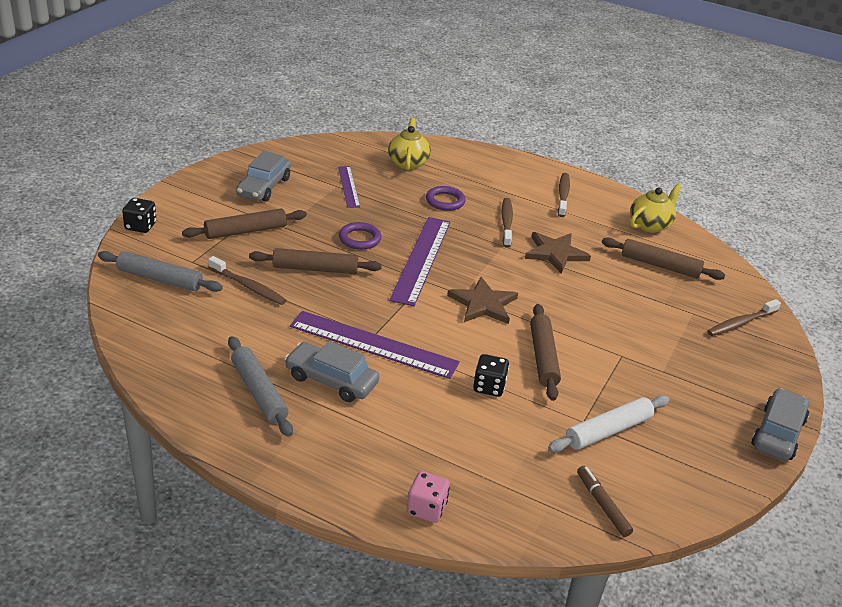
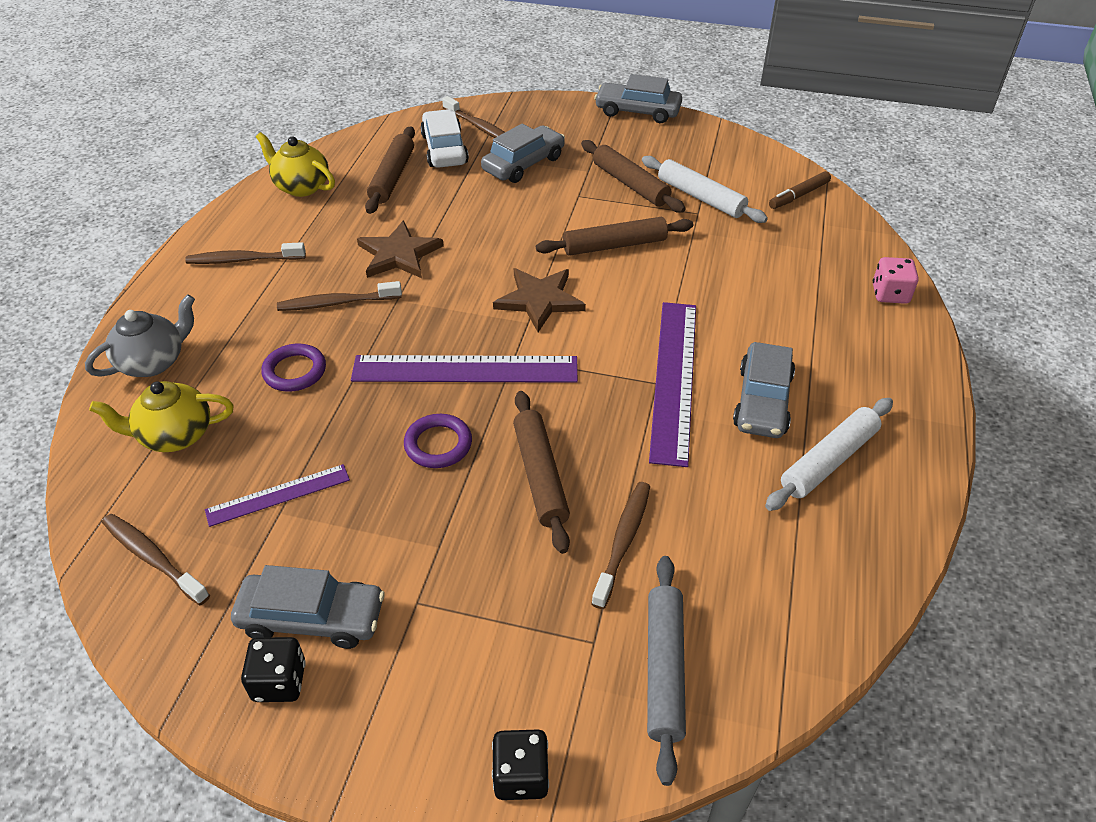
camera: 100 degrees left, 10 degrees up
brown rolling pin [182,209,307,239] -> brown rolling pin moved to [581,140,686,213]
grey rolling pin [228,336,293,437] -> white rolling pin [765,398,893,511]
black dice [473,354,509,397] -> black dice moved to [241,637,306,702]
none -> grey teapot [85,294,195,377]
none -> brown toothbrush [102,514,210,606]
none -> white car [420,109,469,168]
none -> grey car [481,124,565,183]

